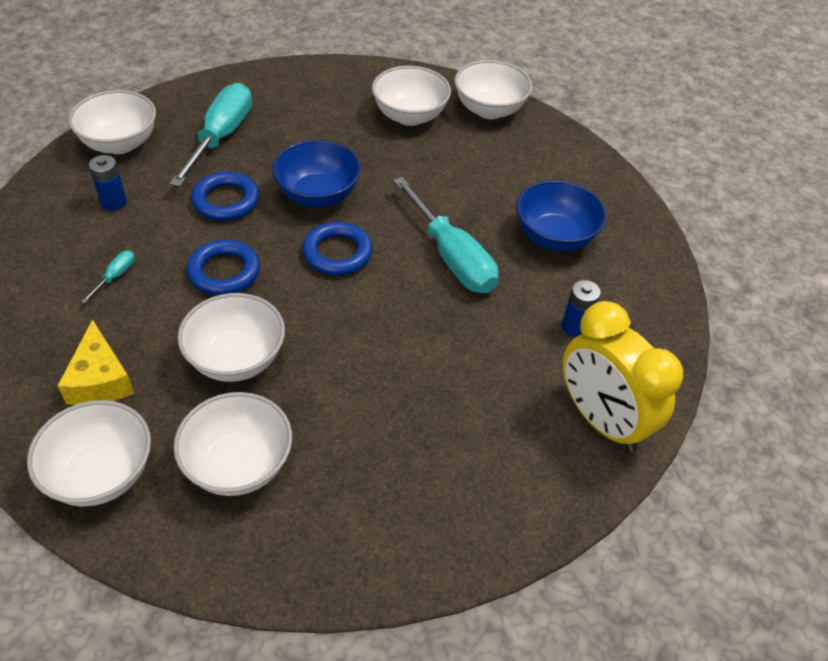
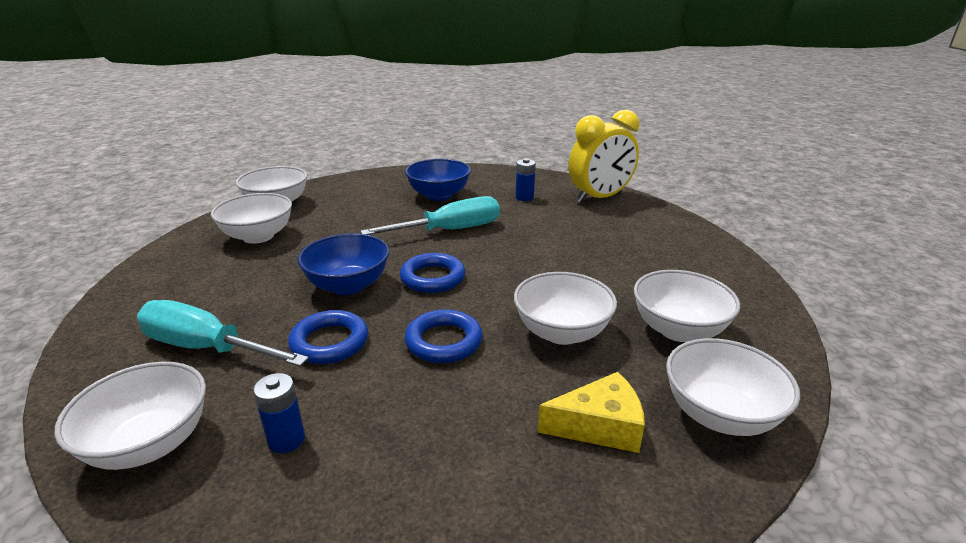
camera: 80 degrees left, 20 degrees down
turquoise screwdriver [81,250,135,303] -> none

